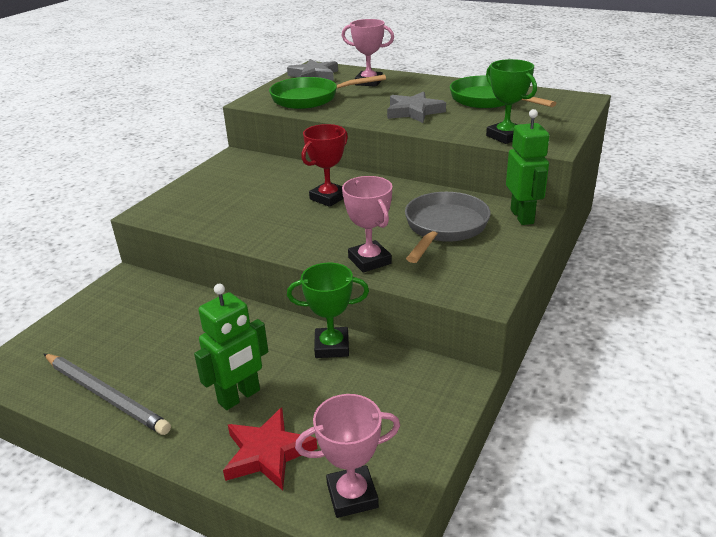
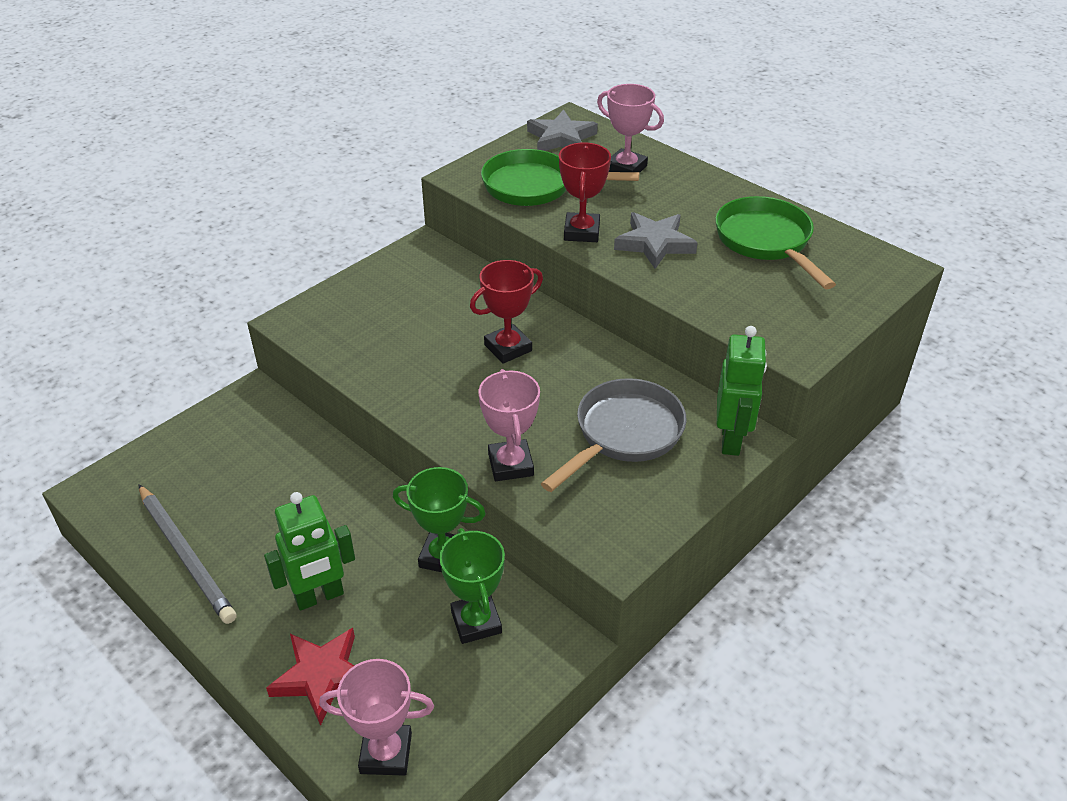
camera: 15 degrees right, 10 degrees up
green trophy [486,59,537,144] -> green trophy moved to [439,528,505,644]
none -> red trophy [559,142,611,242]

